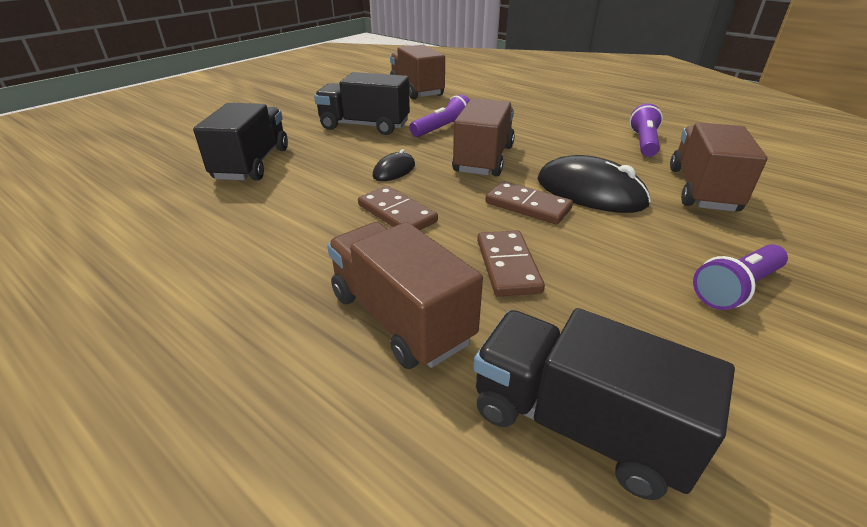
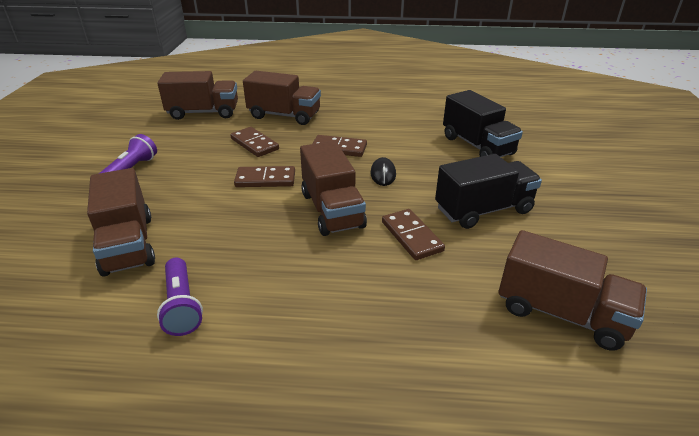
camera: 145 degrees right, 0 degrees up
purple flashlight [410,95,470,137] -> brown domino [382,209,445,260]
black truck [473,308,735,500] -> brown truck [157,71,238,120]
black mouse [537,155,651,213] -> none

